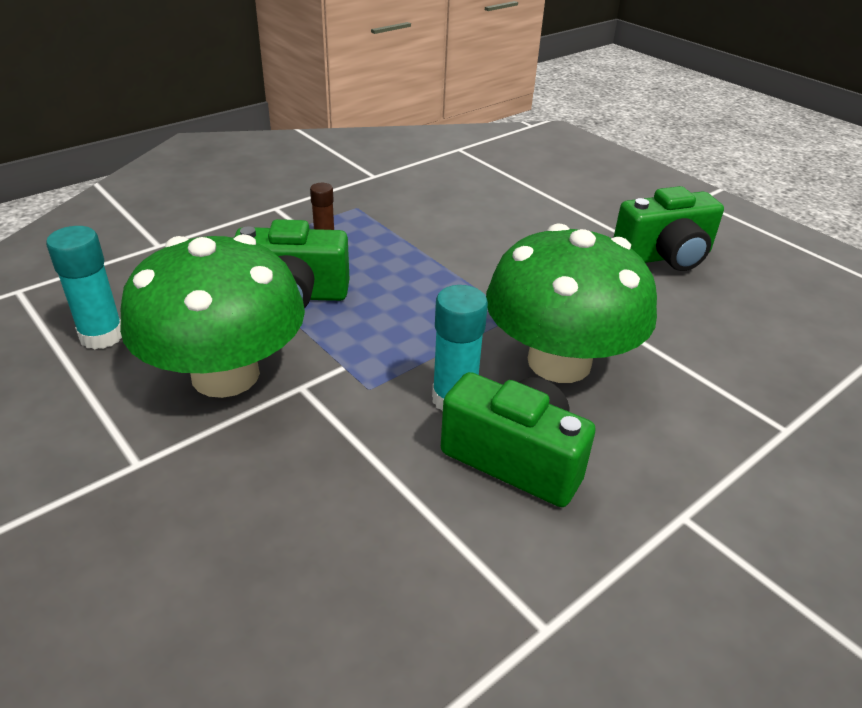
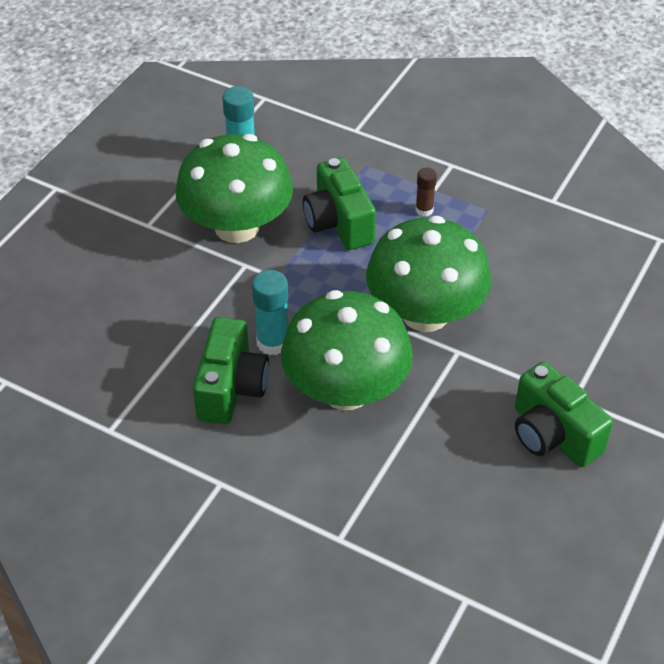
camera: 70 degrees right, 10 degrees up
none -> green mushroom [366,216,491,332]

